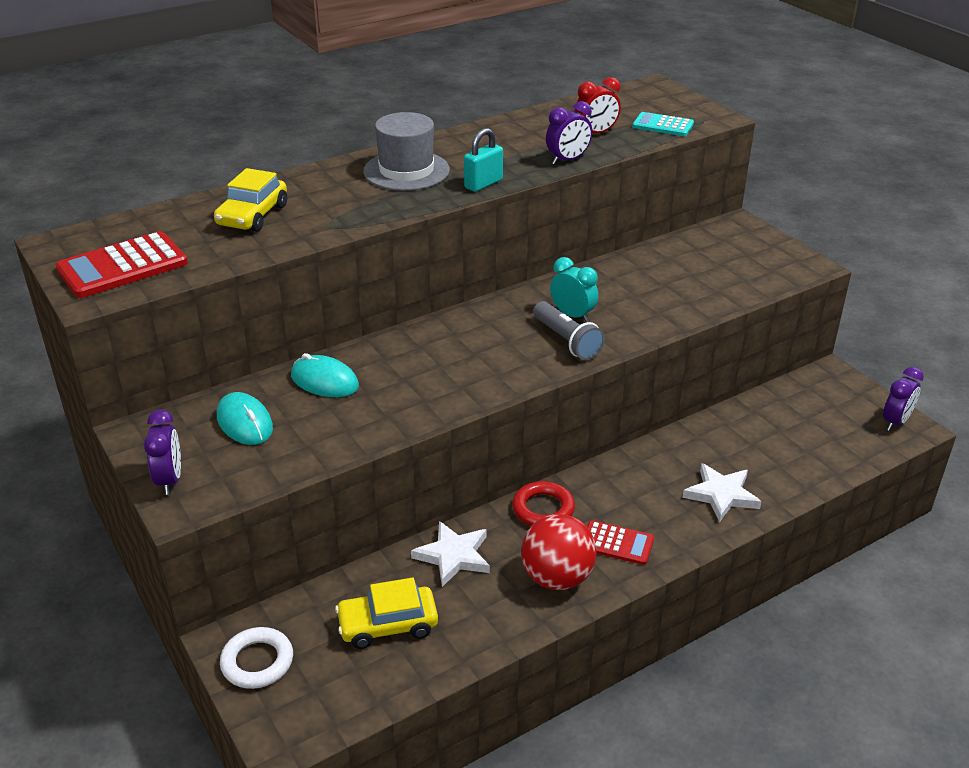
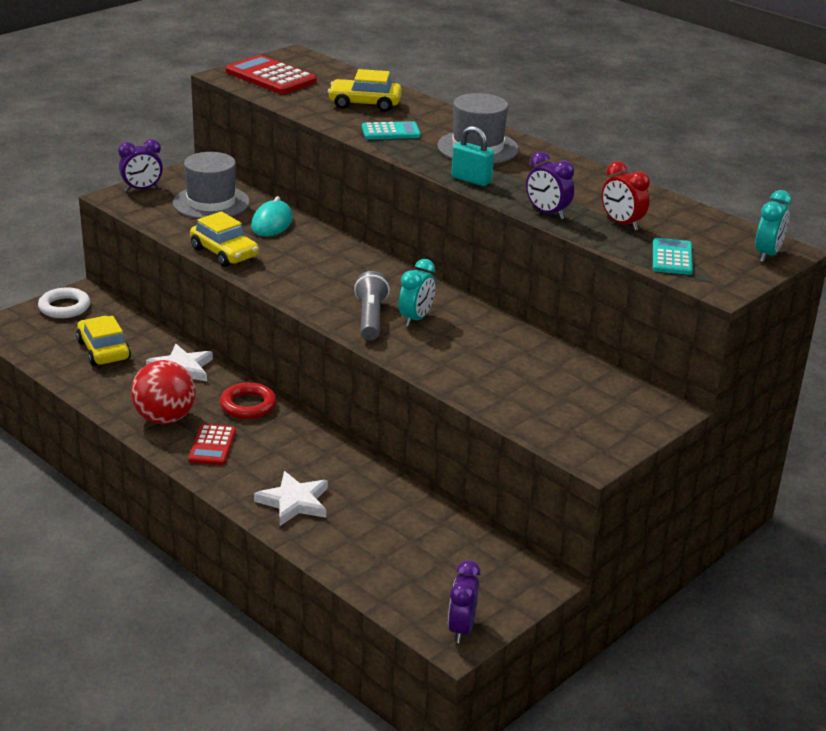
camera: 75 degrees right, 5 degrees down
turquoise mouse [217,392,273,445] -> grey hat [173,152,250,219]
grey flashlight [533,301,605,360] -> grey flashlight turned 135 degrees clockwise [354,271,390,340]
purple clock [883,367,924,431] -> purple clock turned 75 degrees clockwise [448,560,481,643]
none -> yellow car [190,211,259,267]
none -> turquoise calculator [362,121,421,140]
none -> turquoise clock [755,190,792,262]

